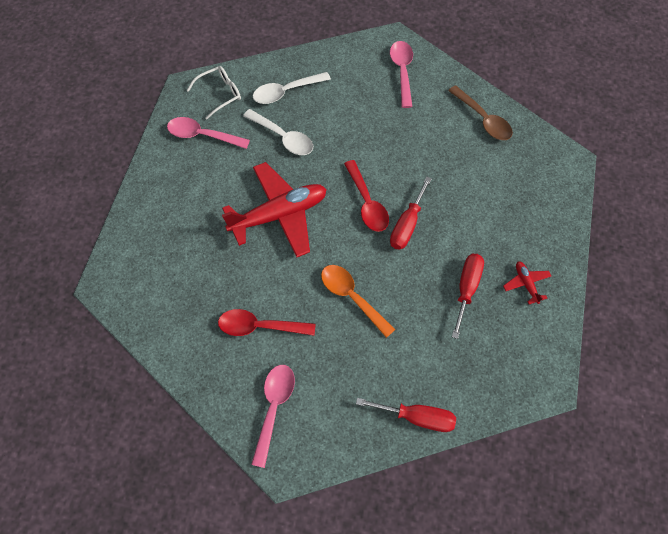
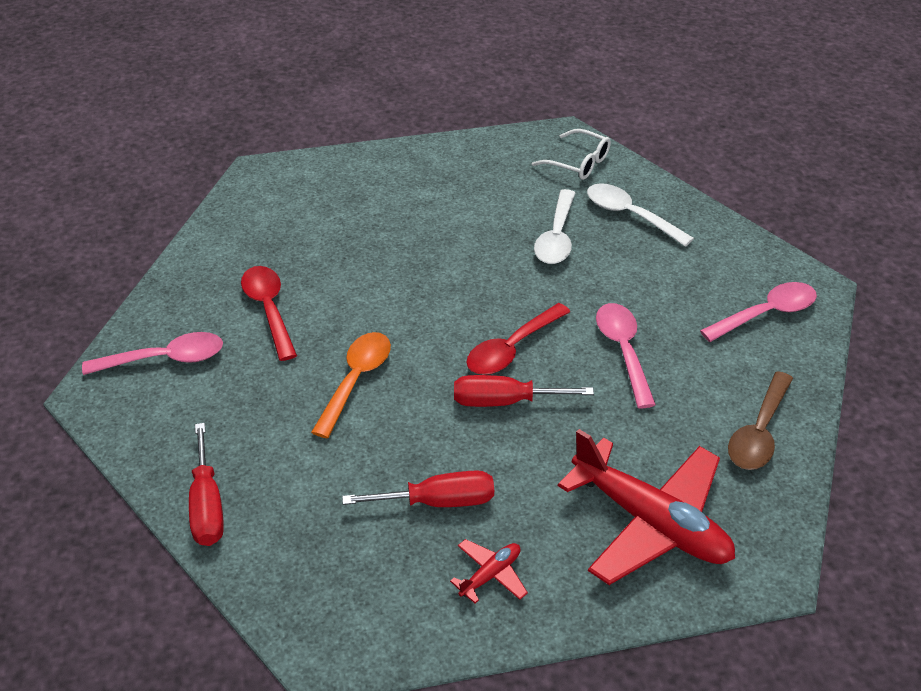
camera: 65 degrees right, 20 degrees down
pink spoon [167,117,250,149] -> pink spoon moved to [596,303,656,408]
red plane [222,162,327,257] -> red plane moved to [558,429,735,585]

